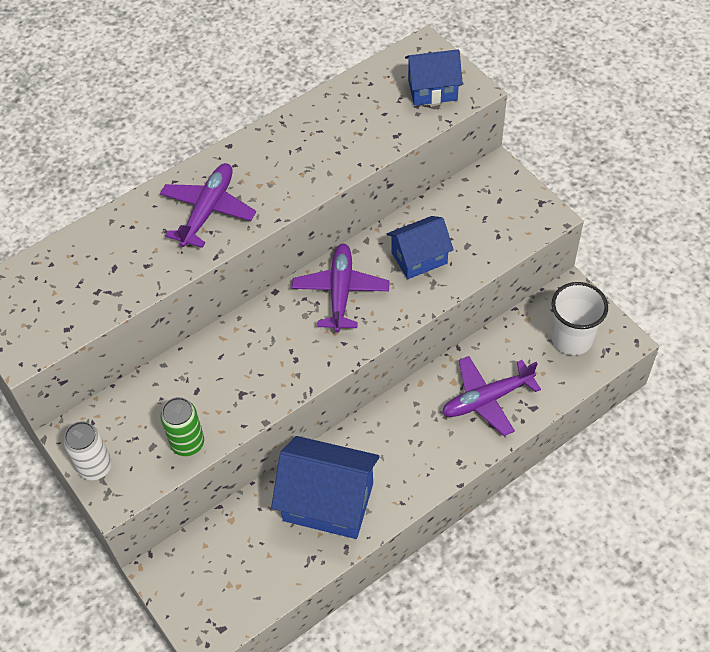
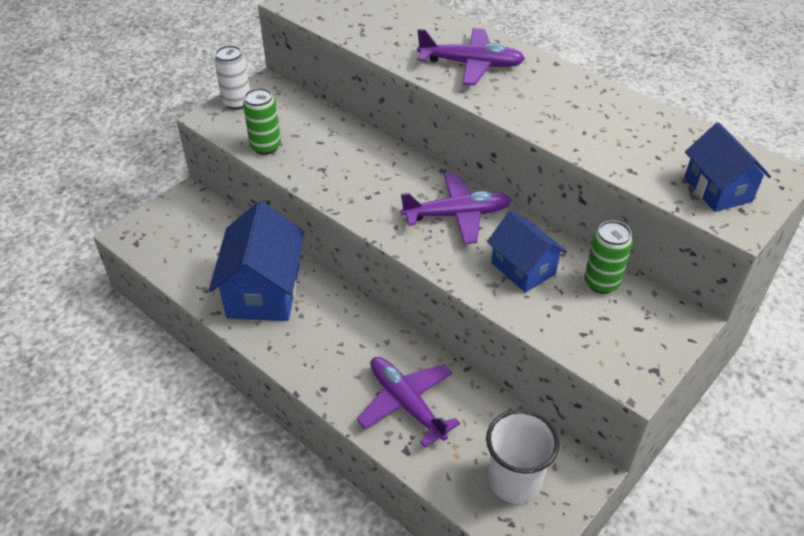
camera: 75 degrees right, 10 degrees down
none -> green can [584,220,633,294]

